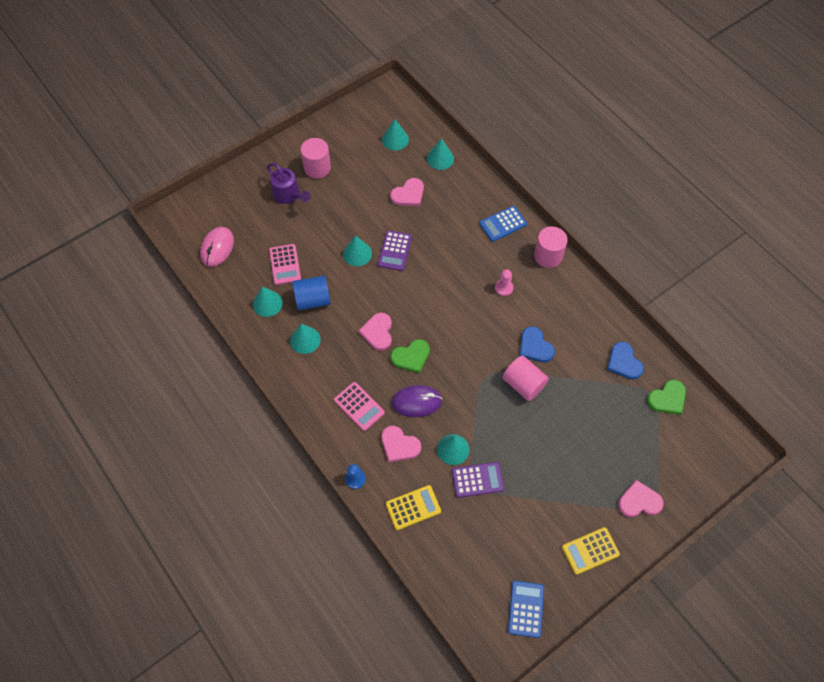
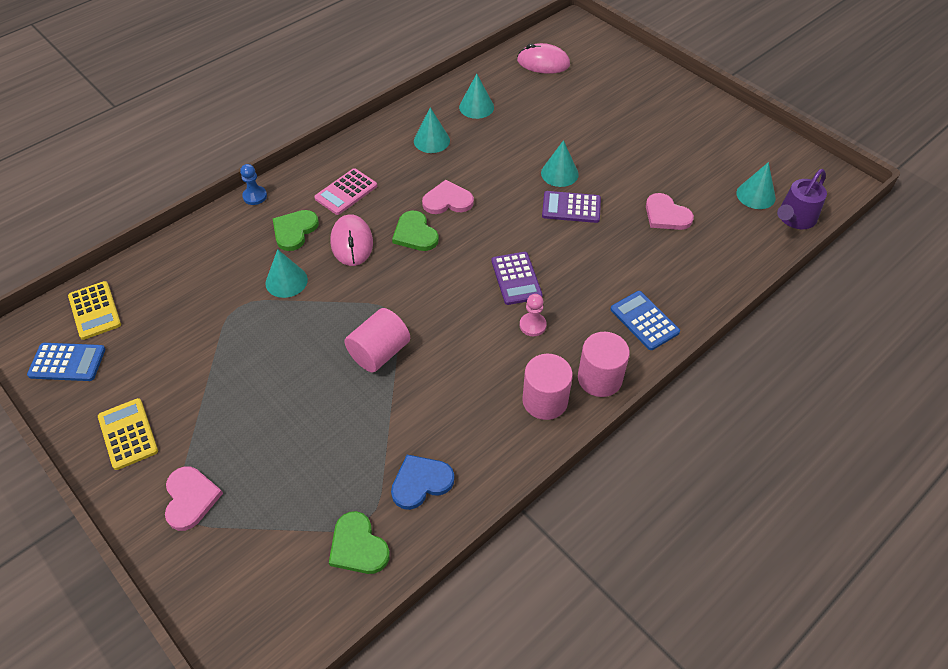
camera: 85 degrees right, 10 degrees down
purple watering can [267,163,310,204] -> purple watering can moved to [777,169,827,229]
pink calculator [269,244,301,285] -> none
blue cylinder [292,276,331,310] -> none
pink cylinder [301,138,331,179] -> pink cylinder moved to [522,354,573,420]
pink heart [381,426,421,462] -> green heart [273,210,319,251]
yellow calculator [386,485,441,530] -> yellow calculator moved to [68,281,121,340]
purple mouse [391,385,442,417] -> pink mouse [330,214,373,266]
turquoise cone [427,138,454,170] -> none
purple calculator [452,462,504,498] -> purple calculator moved to [491,252,542,305]
blue heart [519,327,555,362] -> none

